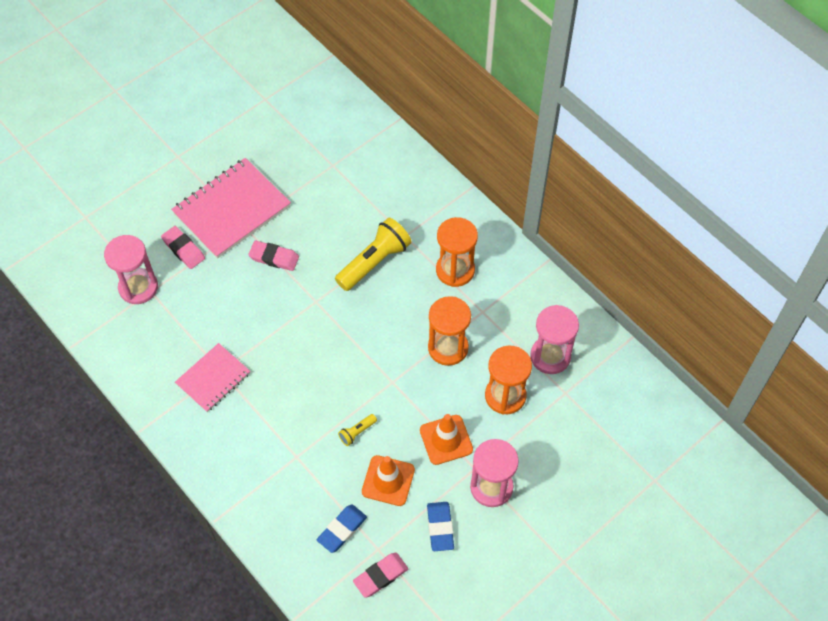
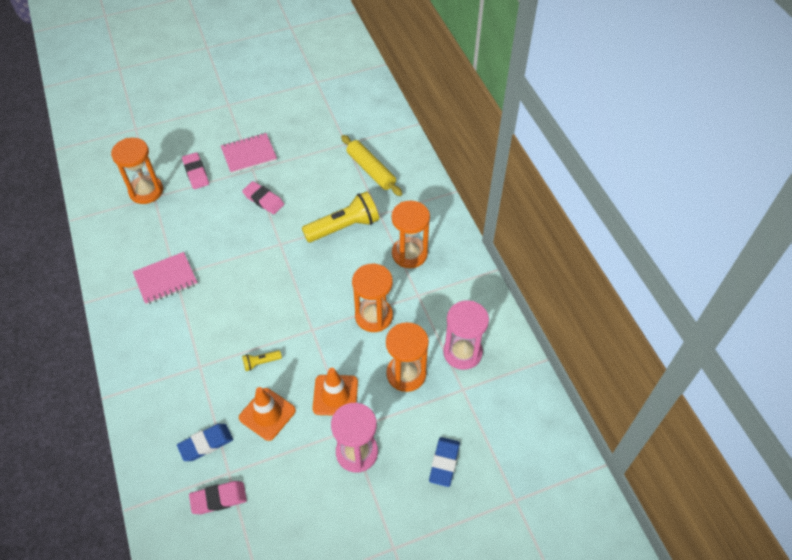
camera: 20 degrees right, 5 degrees down
pink hourglass [104,235,158,304] -> orange hourglass [111,138,163,204]
pink notebook [171,158,291,259] -> pink notebook [221,133,277,174], size x0.59
blue eraser [427,502,454,551] -> blue eraser moved to [429,437,460,487]
none -> yellow rolling pin [341,135,402,196]

